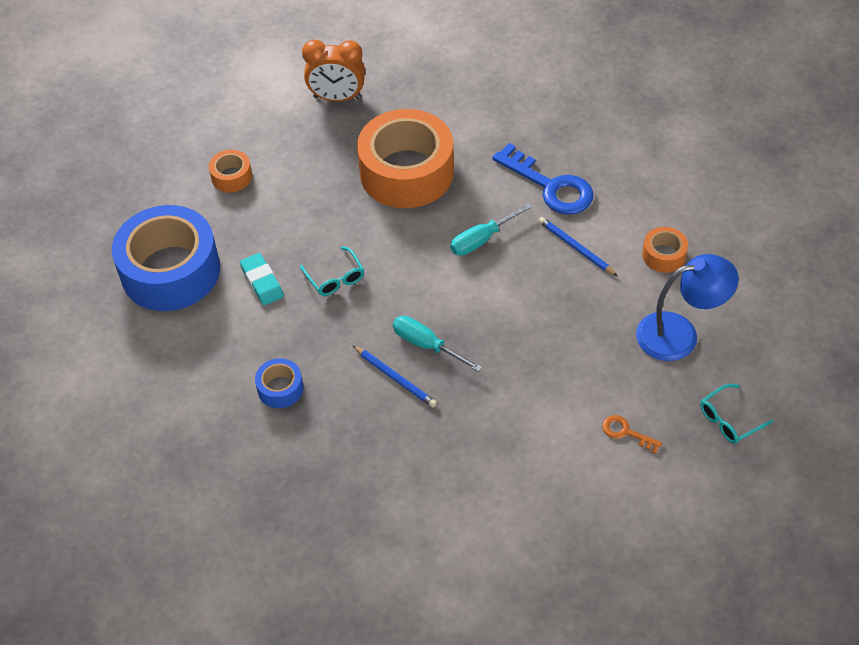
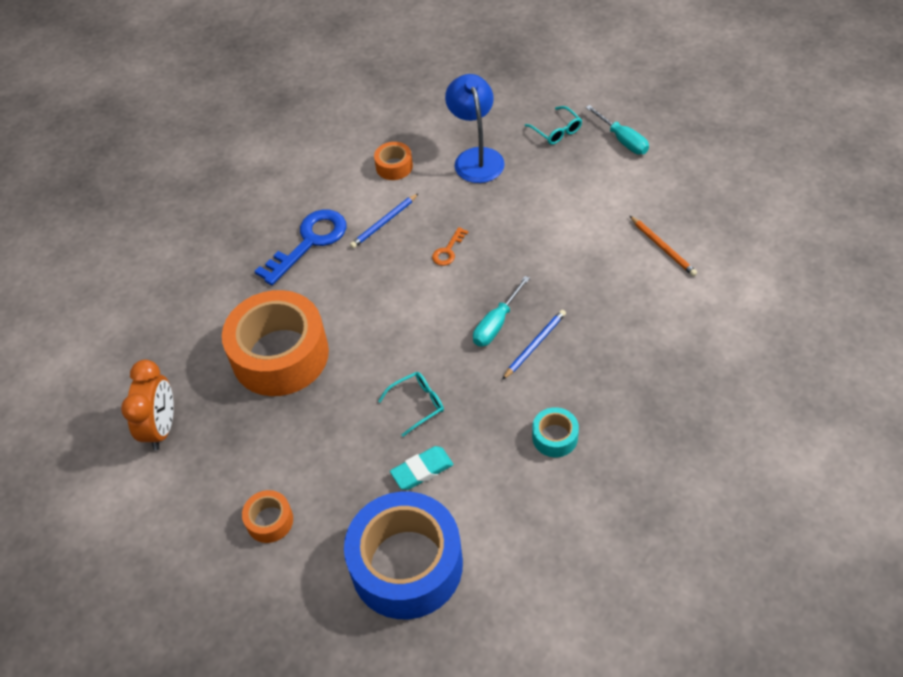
camera: 90 degrees left, 0 degrees up
blue tape [255,358,304,408] -> turquoise tape [532,407,579,457]
turquoise screwdriver [450,203,533,256] -> turquoise screwdriver moved to [586,105,649,155]
orange key [602,415,662,454] -> orange key moved to [432,227,468,266]
none -> orange pencil [630,216,697,276]

